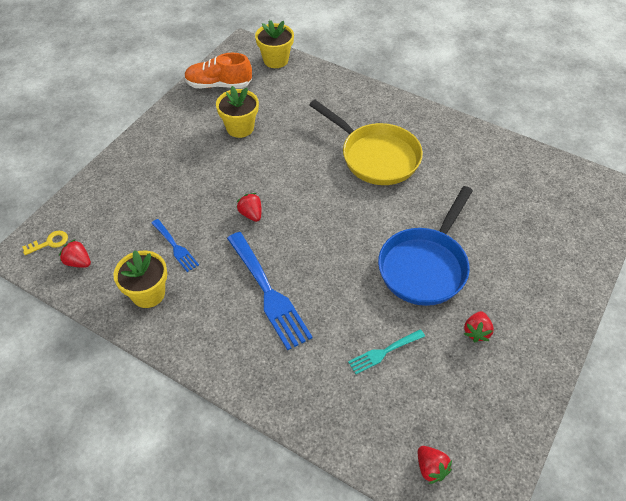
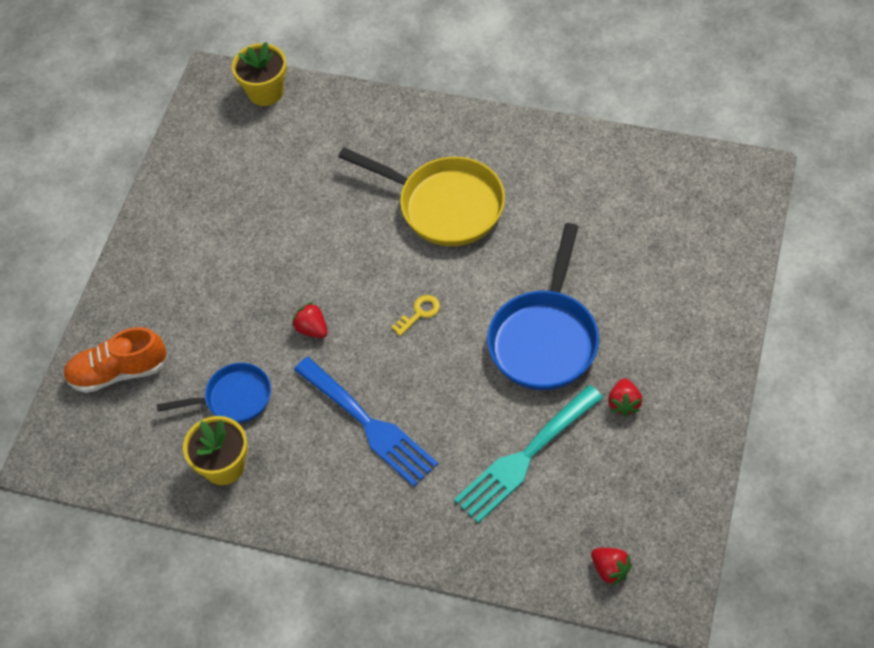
camera: 10 degrees left, 5 degrees up
yellow key [22,231,68,255] -> yellow key moved to [391,295,440,336]
red strawberry [59,239,91,268] -> none
blue fork [152,219,199,272] -> blue pan [157,363,271,423]
orange shoe [184,53,252,88] -> orange shoe moved to [63,327,167,393]
yellow flower pot [216,86,259,138] -> none
turquoise fork [348,329,425,374] -> turquoise fork [454,385,604,523], size x1.88

